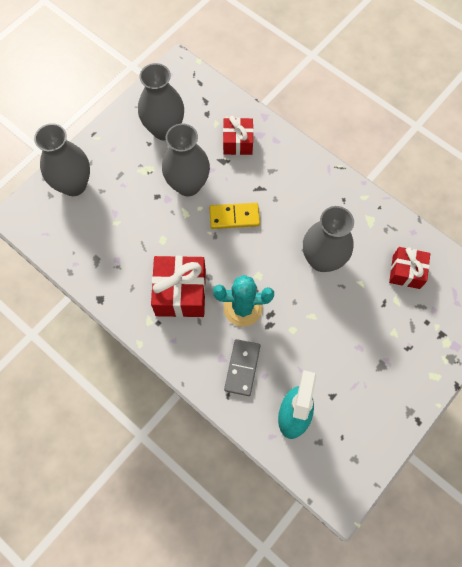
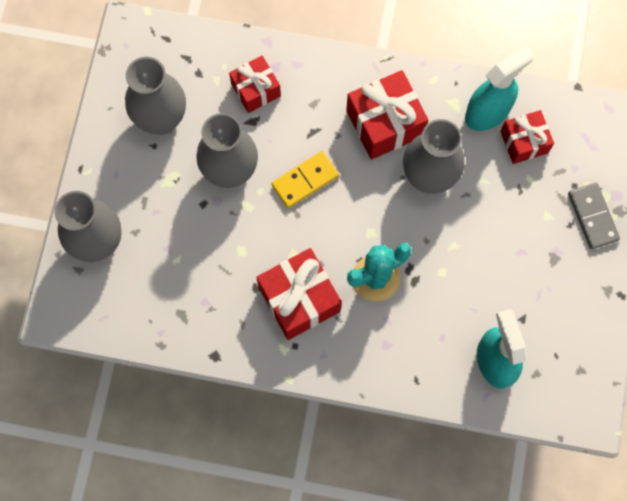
camera: 30 degrees left, 5 degrees up
grey domino [224,339,260,396] -> grey domino moved to [568,183,620,249]
none -> red gift [346,70,428,160]
none -> turquoise spray bottle [465,46,534,131]

